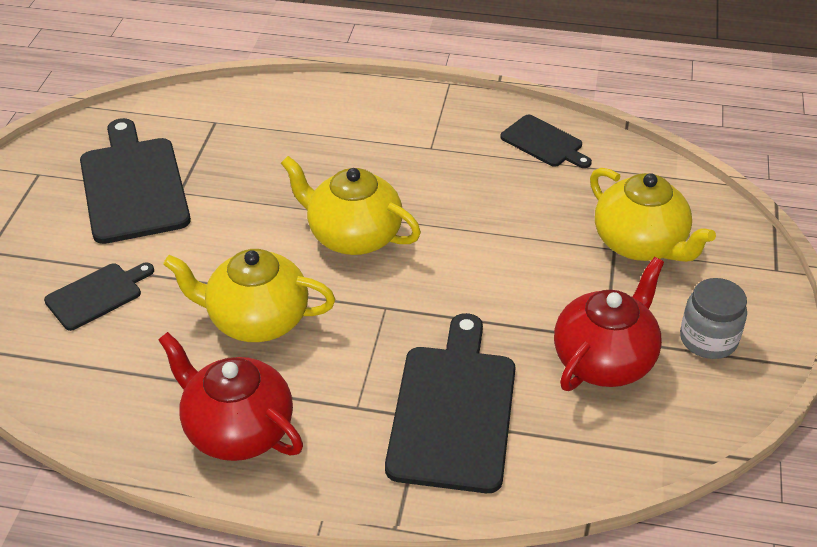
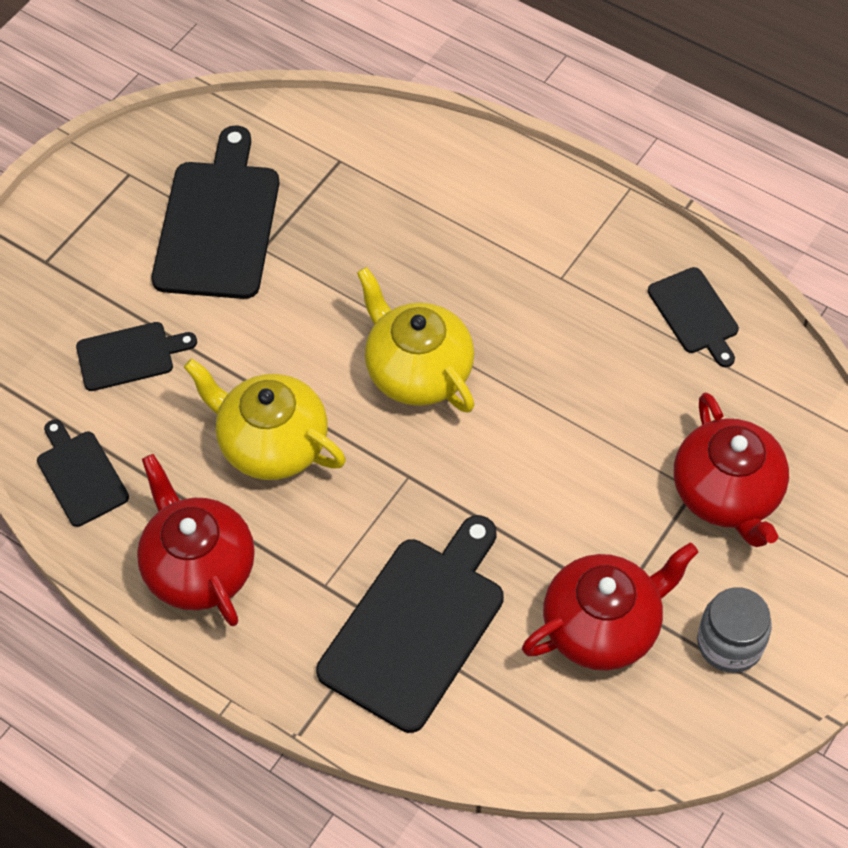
camera: 25 degrees right, 15 degrees up
yellow teapot [590,168,716,262] -> red teapot [674,393,789,547]
none -> black cutting board [37,420,129,527]

